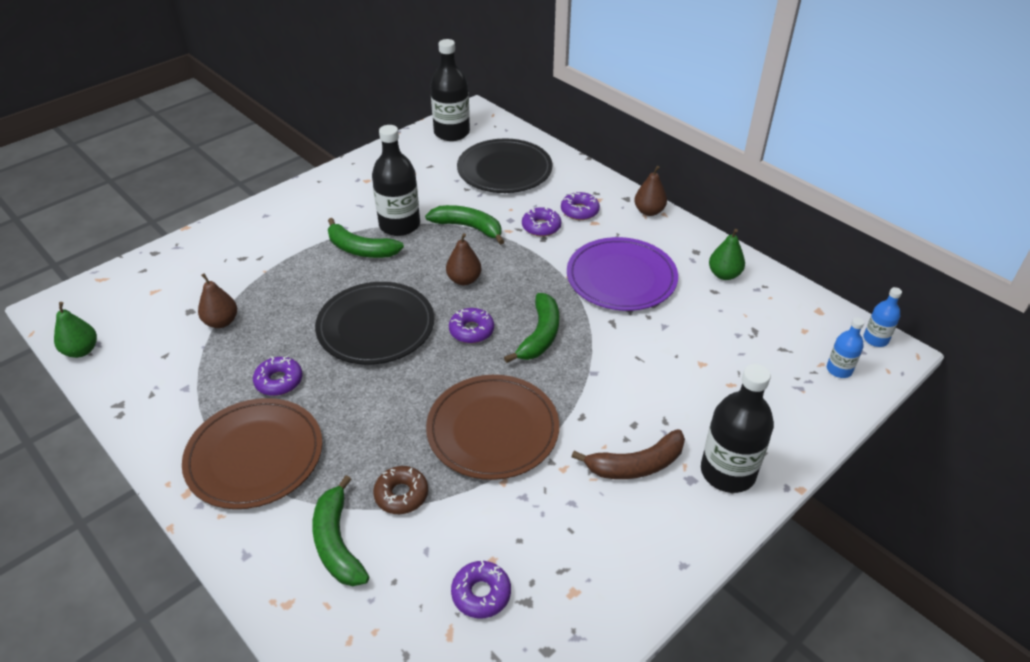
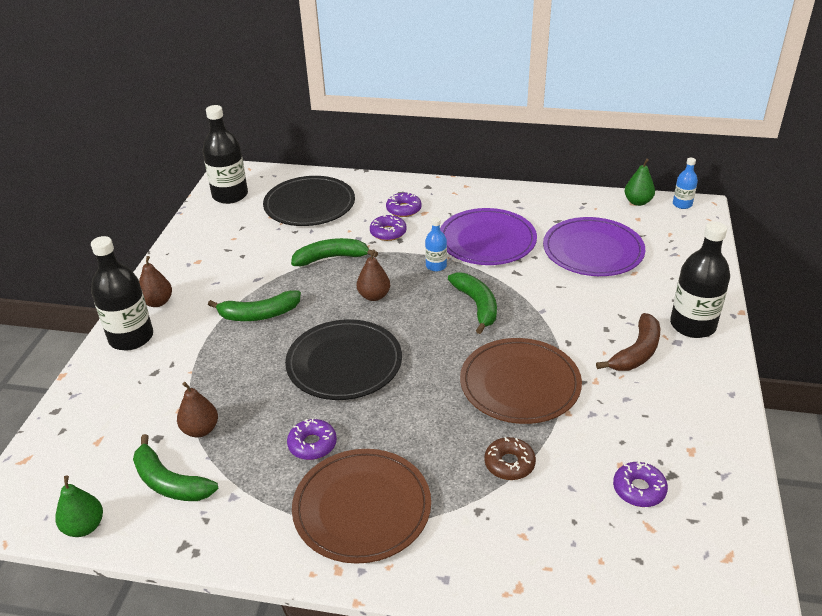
camera: 35 degrees left, 5 degrees down
green banana [312,475,369,586] -> green banana moved to [133,434,218,501]
black bottle [372,125,420,236] -> black bottle moved to [91,236,153,350]
purple donut [449,308,494,343] -> none
brown pear [634,166,667,216] -> brown pear moved to [139,256,172,307]
green pear [709,229,745,280] -> green pear moved to [624,159,655,206]
blue bottle [827,317,864,378] -> blue bottle moved to [425,217,447,272]
none -> purple plate [543,217,645,276]

